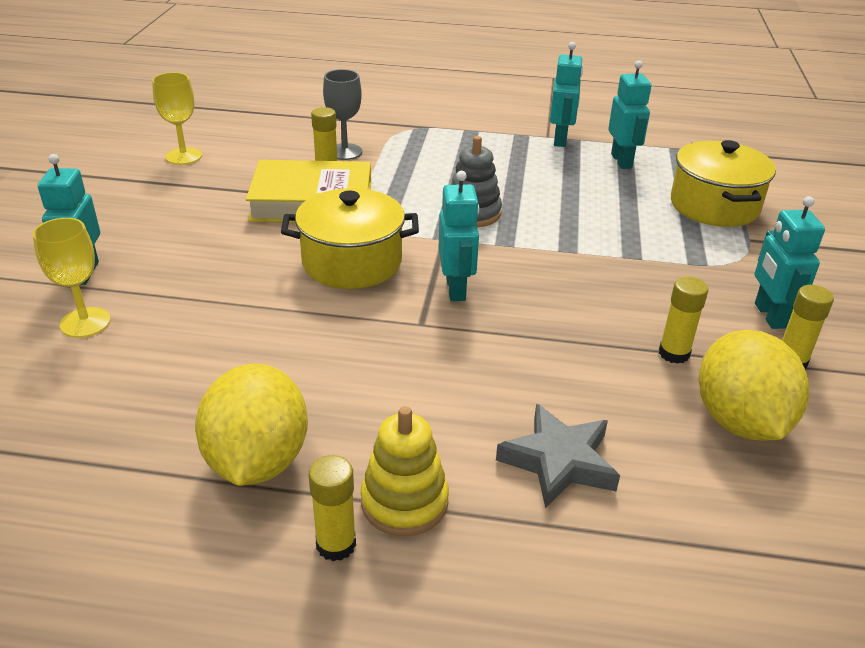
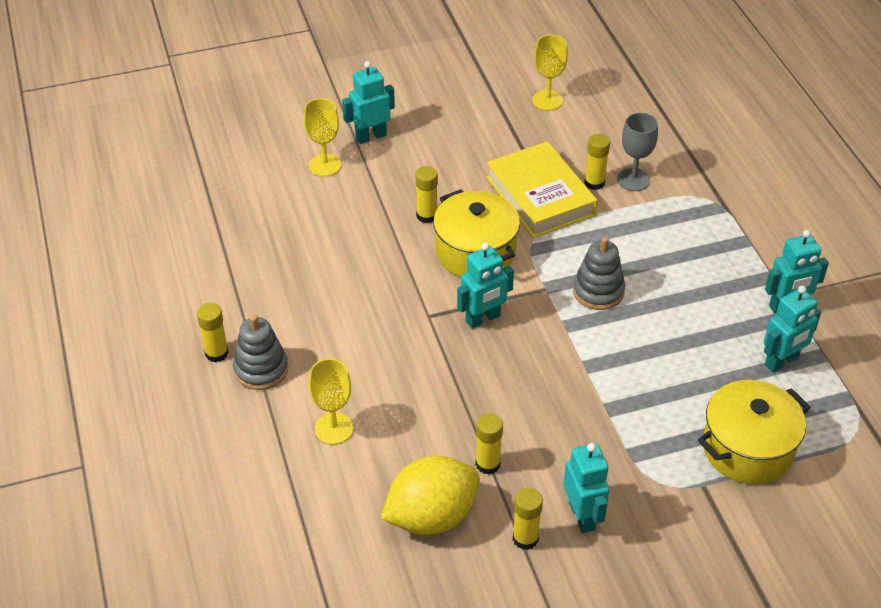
camera: 65 degrees right, 10 degrees up
yellow lemon [195,363,308,486] -> none
yellow stacking toy [361,406,449,536] -> grey stacking toy [233,315,288,390]
grey star [496,403,620,509] -> yellow goblet [309,359,354,445]
turquoise robot [755,196,825,329] -> turquoise robot turned 105 degrees clockwise [563,443,610,533]
none -> yellow glue stick [415,166,438,223]

